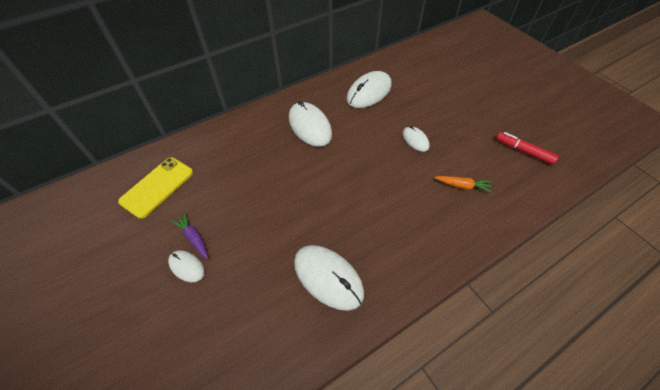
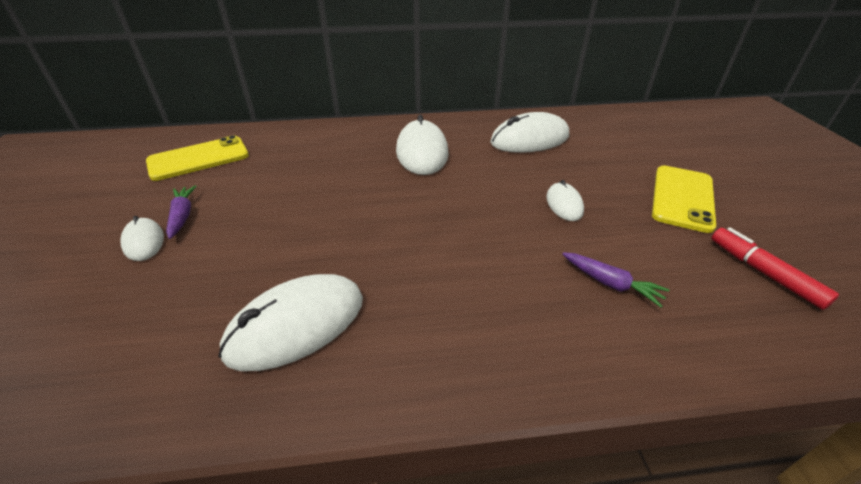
camera: 25 degrees right, 15 degrees down
white mouse [294,245,364,311] -> white mouse turned 75 degrees clockwise [218,274,363,371]
orange carrot [434,176,492,193] -> purple carrot [562,252,670,307]
none -> yellow phone [652,166,716,233]

